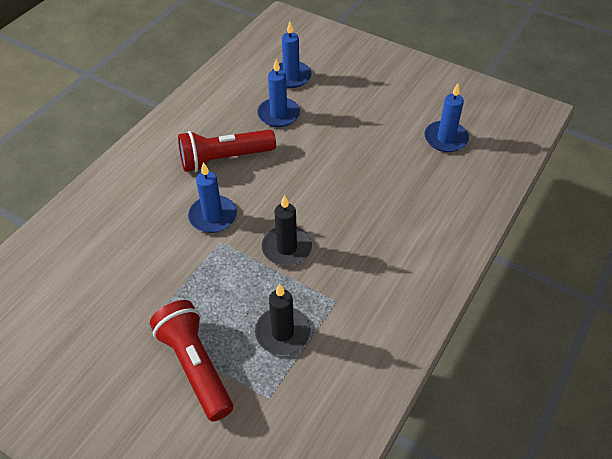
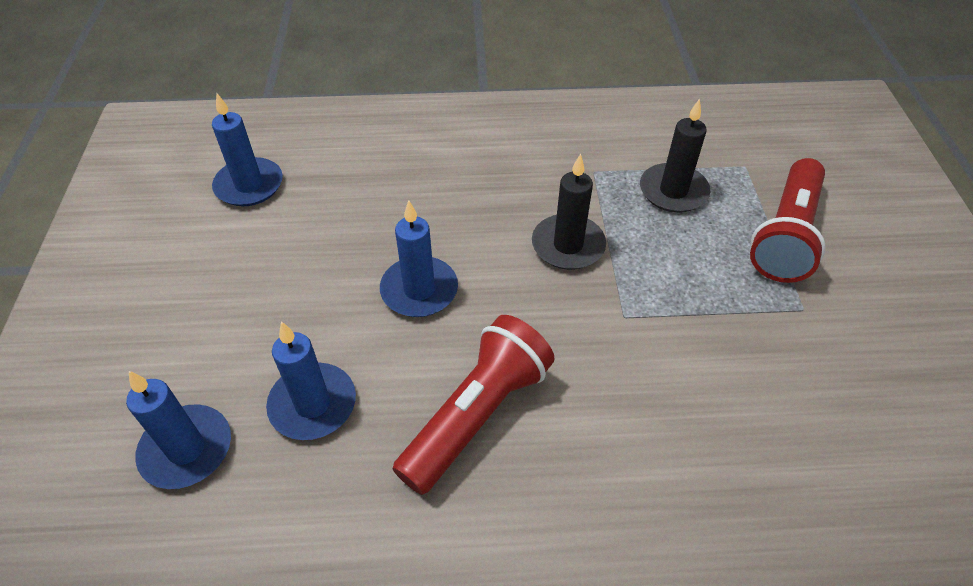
camera: 125 degrees left, 0 degrees up
red flashlight [178,129,276,172] -> red flashlight turned 90 degrees counterclockwise [393,315,555,495]
blue candle [188,162,237,233] -> blue candle moved to [380,200,458,317]

